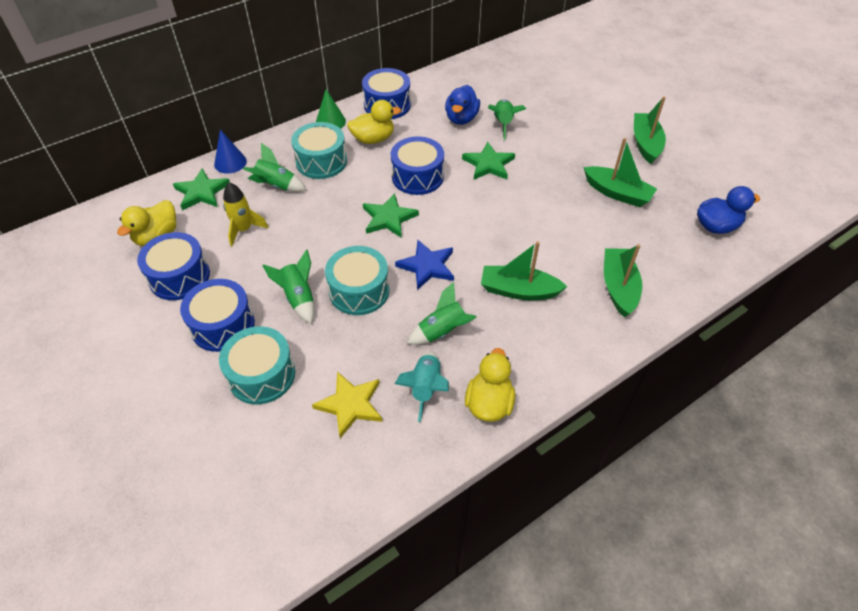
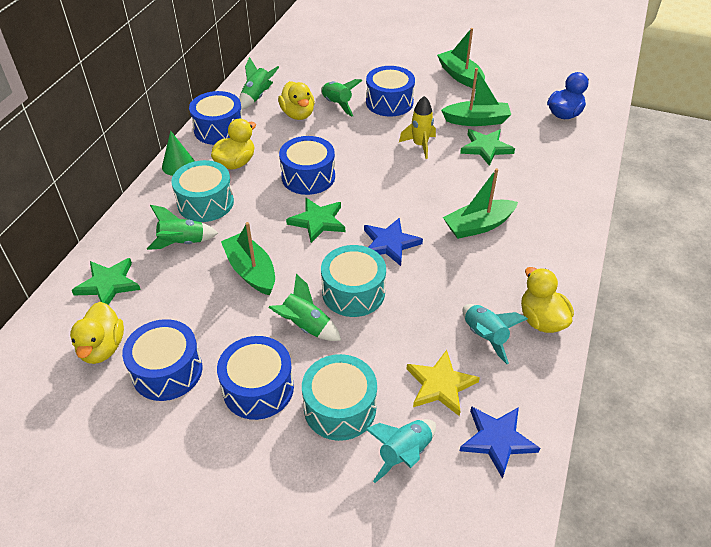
camera: 35 degrees left, 5 degrees down
blue cone [214,129,247,174] -> none
yellow rocket [223,182,268,246] -> yellow rocket moved to [399,96,436,159]
green rocket [407,282,476,345] -> green rocket moved to [239,57,279,109]
blue duck [445,85,480,125] -> yellow duck [278,81,315,120]
green star [462,142,515,180] -> green star moved to [460,129,515,166]
green boat [604,244,642,317] -> green boat moved to [221,222,275,295]
none -> blue drum [366,66,415,117]
none -> turquoise rocket [366,419,436,483]
none -> blue star [460,406,540,479]

